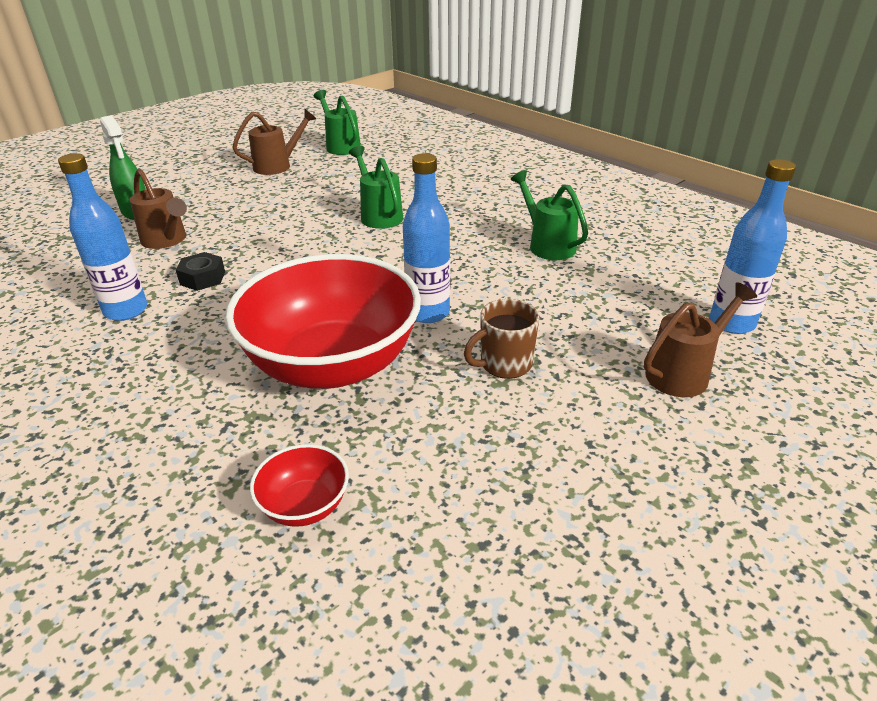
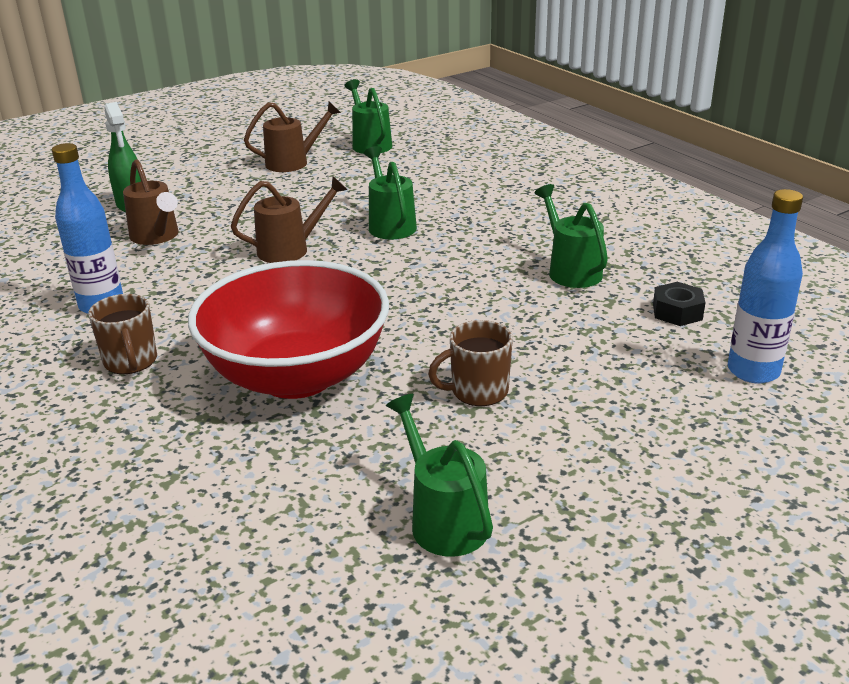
camera: 10 degrees right, 5 degrees down
black nut [176,252,225,291] -> black nut moved to [653,282,706,326]
red bowl [250,444,349,527] -> none
blue bottle [403,153,450,323] -> none
brown watering can [644,282,757,397] -> brown watering can moved to [231,176,348,263]
none -> brown mug [88,294,157,374]
none -> green watering can [386,394,493,557]

